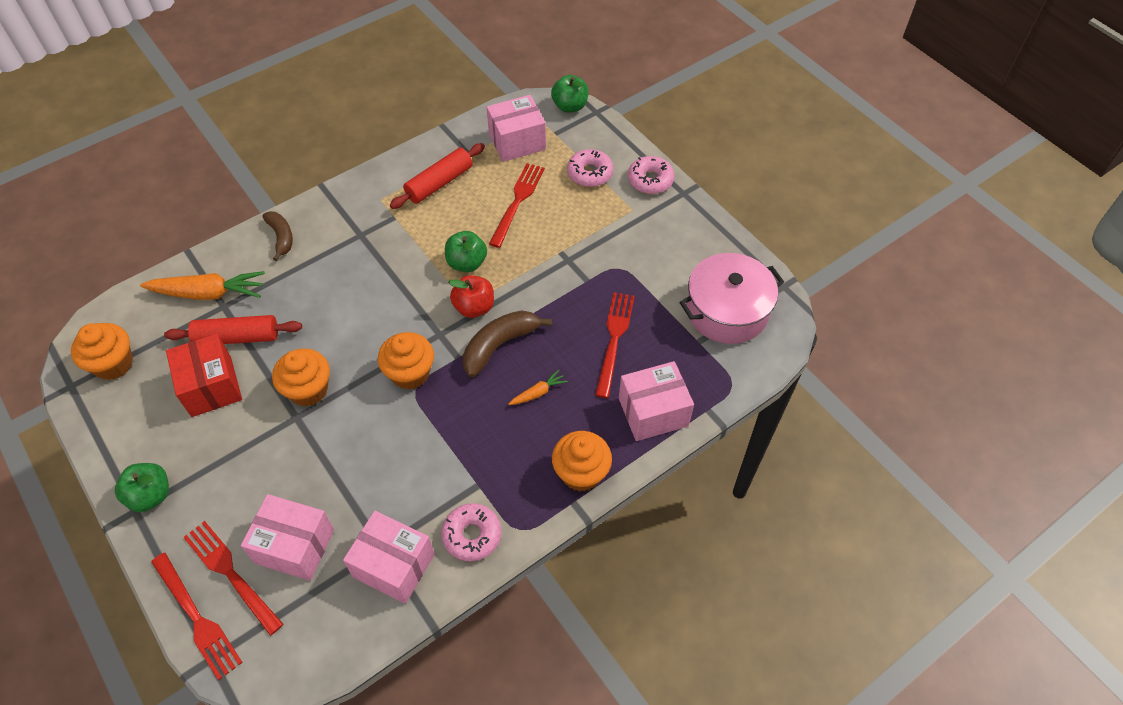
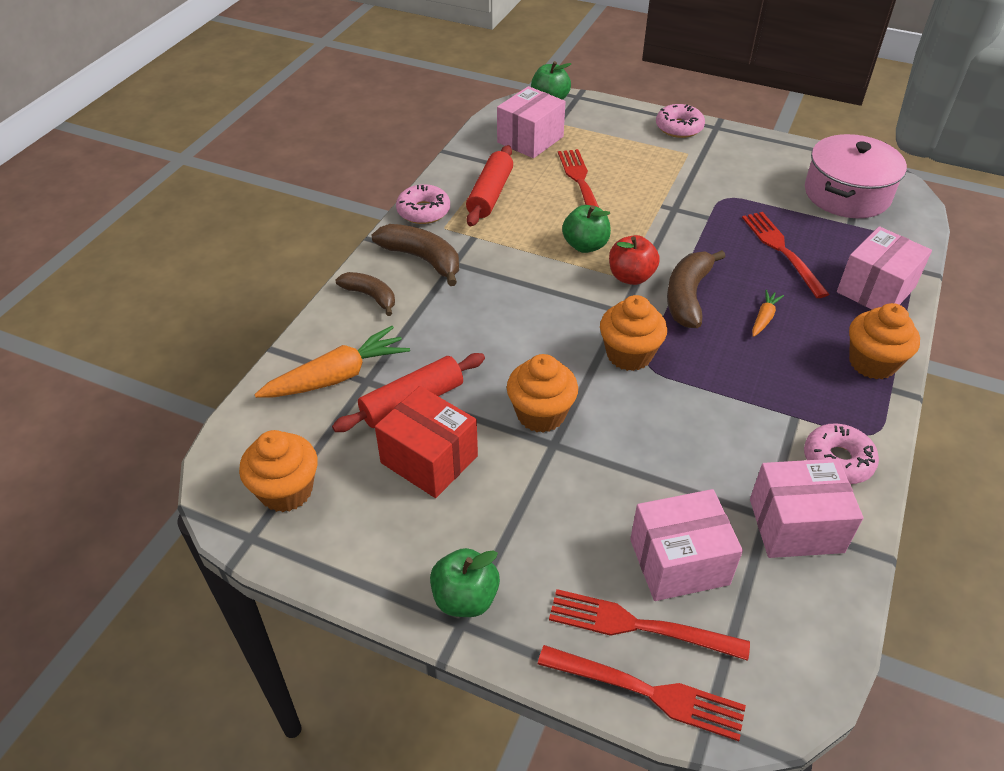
camera: 30 degrees left, 10 degrees down
pink donut [567,149,613,187] -> pink donut moved to [396,184,450,224]
none -> brown banana [372,224,459,286]

